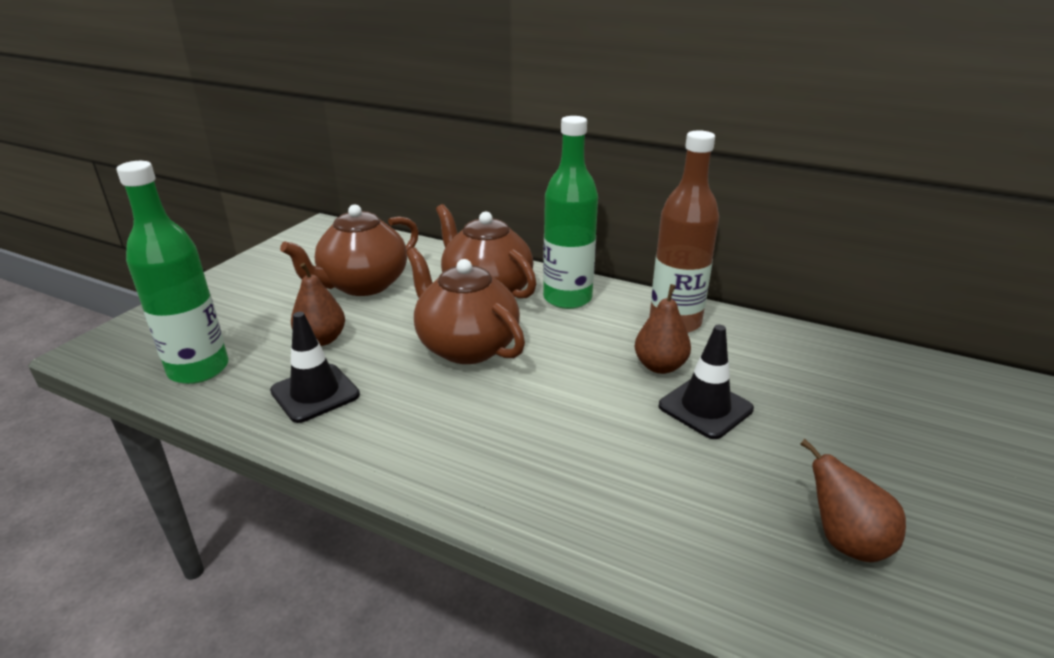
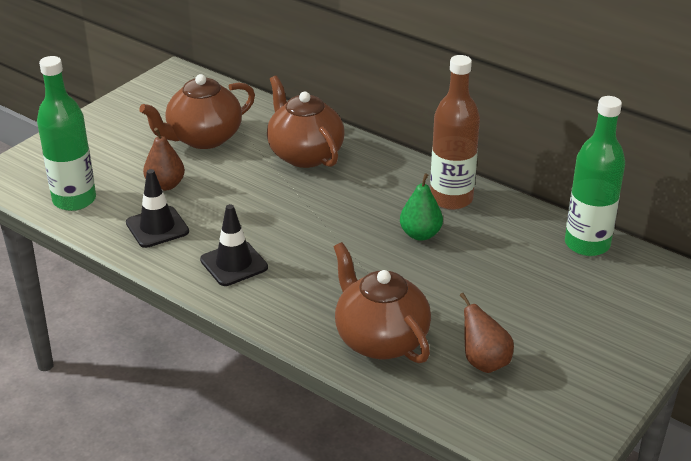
camera: 10 degrees right, 5 degrees up
brown teapot [406,248,525,364] -> brown teapot moved to [334,242,431,364]
green bottle [543,116,598,309] -> green bottle moved to [565,96,625,256]
brown pear [635,284,691,374] -> green pear [400,173,443,241]
black traffic cone [658,325,754,439] -> black traffic cone moved to [200,204,268,286]

